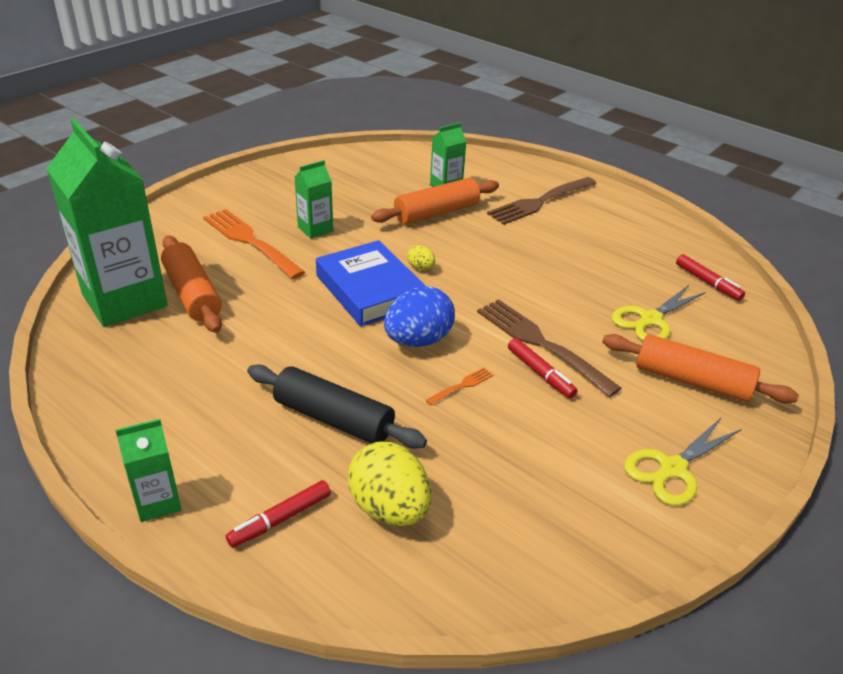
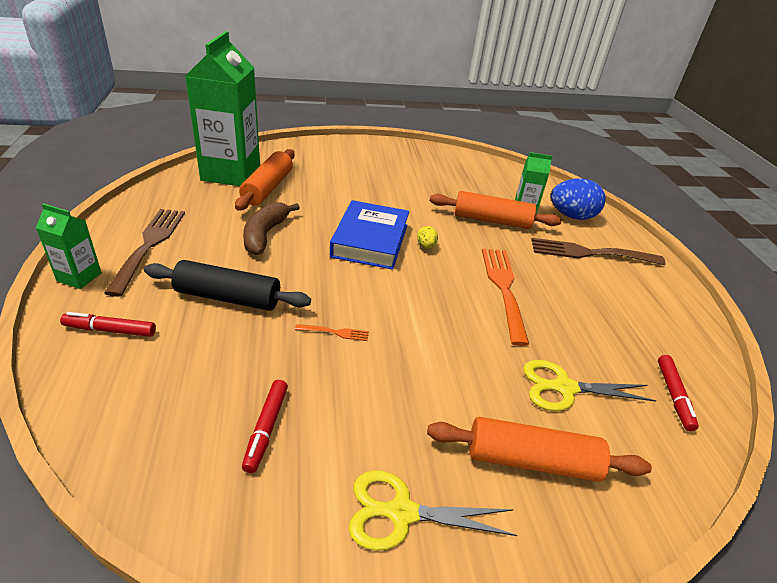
camera: 40 degrees right, 0 degrees up
orange fork [203,209,305,279] -> orange fork moved to [482,249,529,346]
black rolling pin [247,365,427,449] -> black rolling pin turned 60 degrees counterclockwise [144,260,311,311]
green carton [295,160,333,239] -> none
yellow egg [347,441,431,526] -> none
blue egg [384,286,455,347] -> blue egg moved to [551,179,606,220]
brown fork [477,299,622,397] -> brown fork moved to [104,209,185,297]
red marker [508,338,578,399] -> red marker moved to [242,380,288,473]
orange rolling pin [602,334,799,403] -> orange rolling pin turned 60 degrees counterclockwise [427,417,652,482]
none -> brown banana [243,202,300,255]

